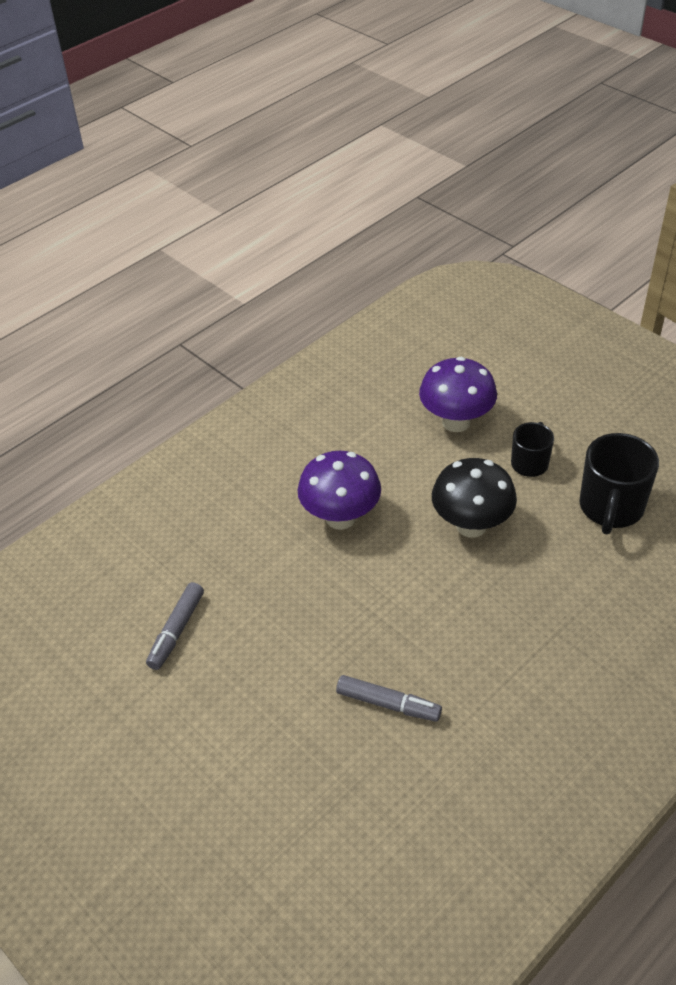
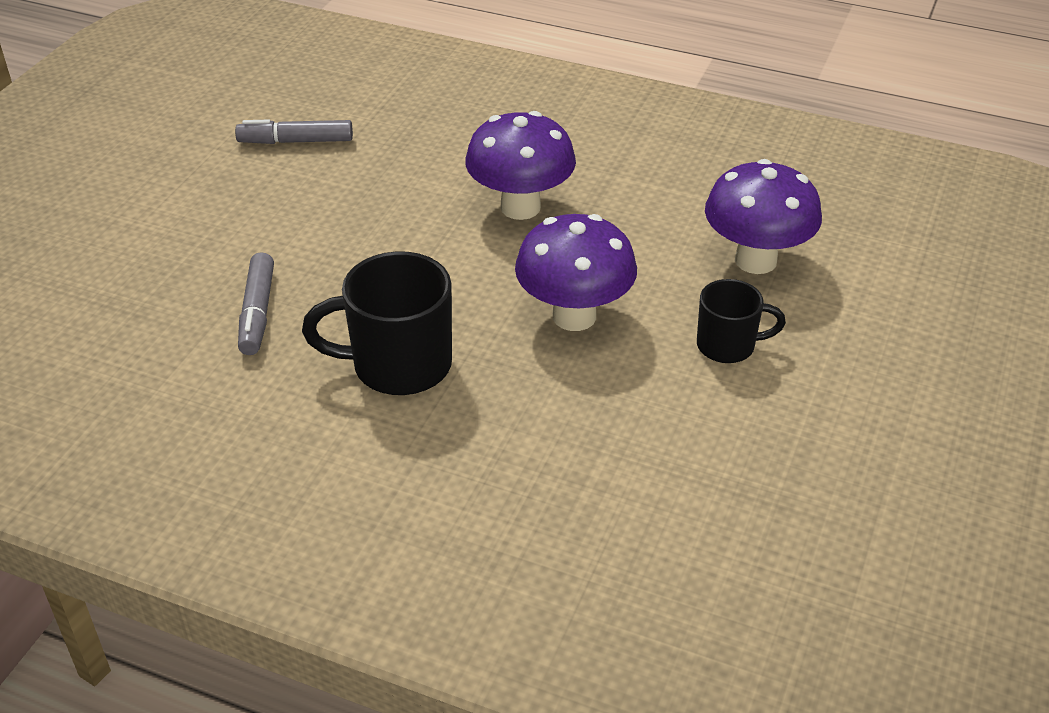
camera: 65 degrees right, 5 degrees down
black mushroom [432,458,517,538] -> purple mushroom [515,214,637,331]
black mug [579,433,659,534] -> black mug moved to [302,251,452,395]

